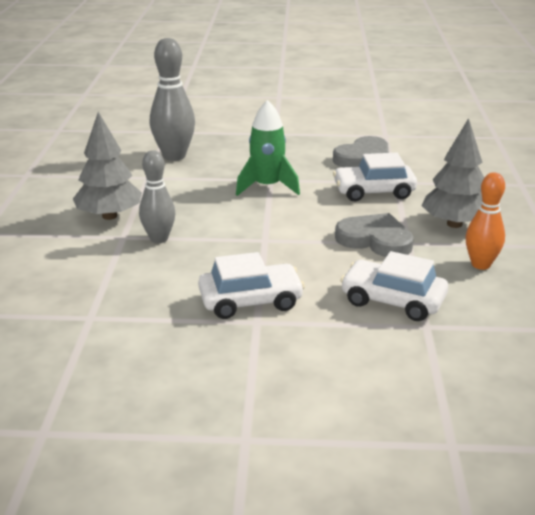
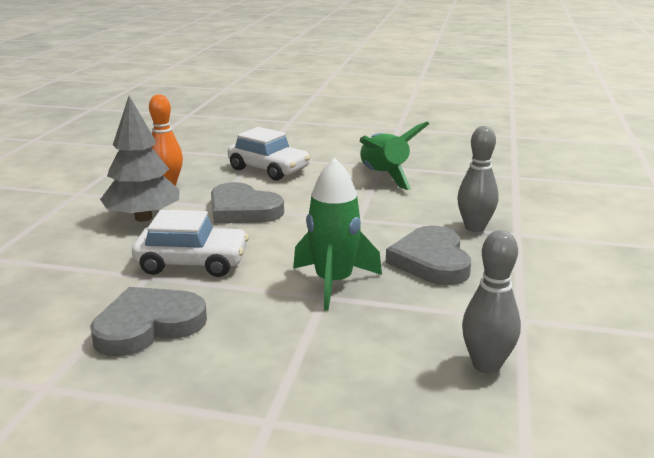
camera: 170 degrees left, 5 degrees down
grey tree [73,112,142,220] -> none
grey bowling pin [150,38,195,161] -> grey bowling pin [462,230,521,374], size x0.66
white car [198,252,305,319] -> green rocket [360,121,429,190]
none -> grey heart [386,226,471,285]

